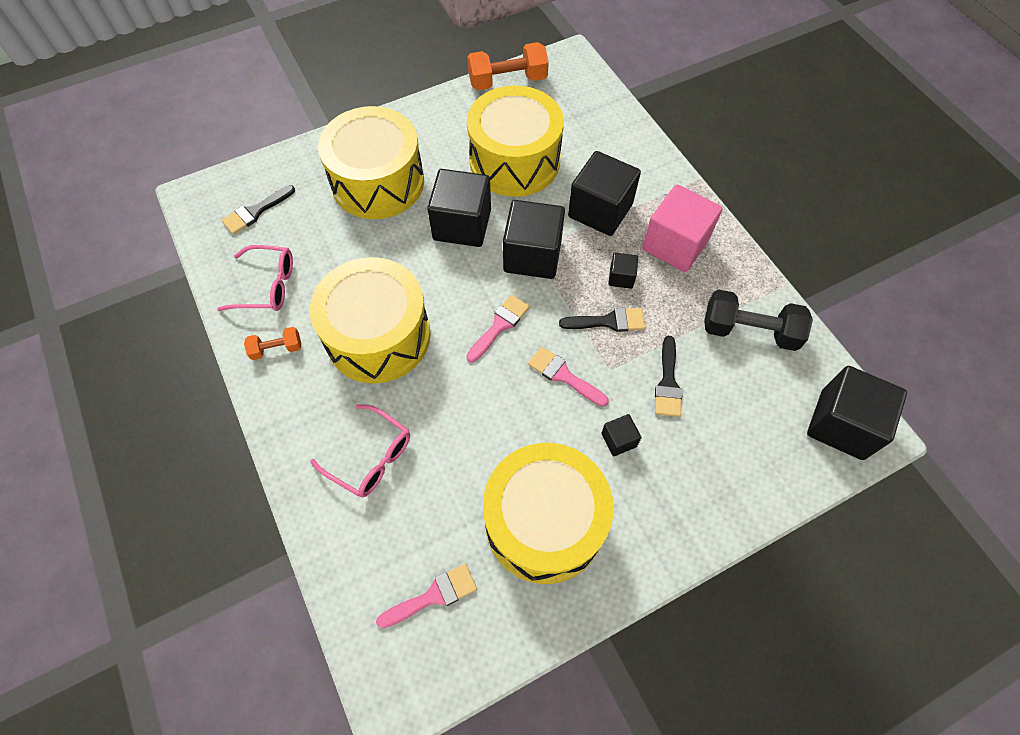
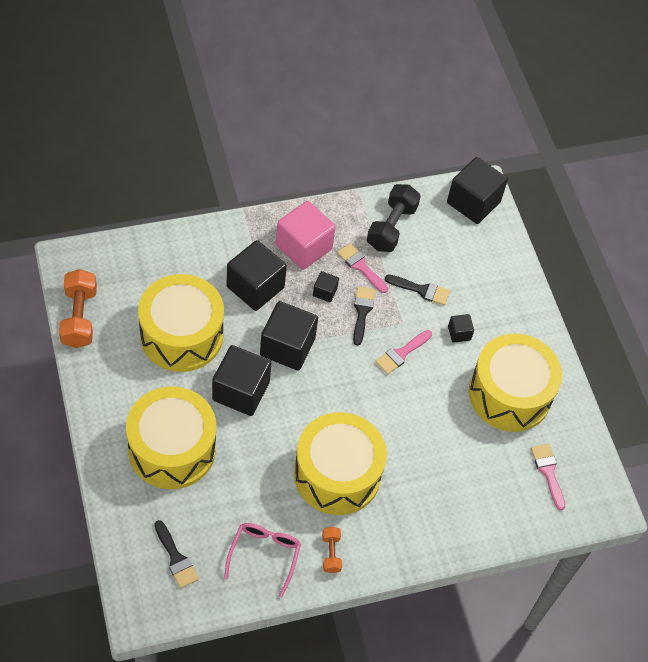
camera: 85 degrees left, 5 degrees down
pink glasses [310,404,410,498] -> none
pink brush [466,295,530,362] -> pink brush moved to [337,243,388,293]

